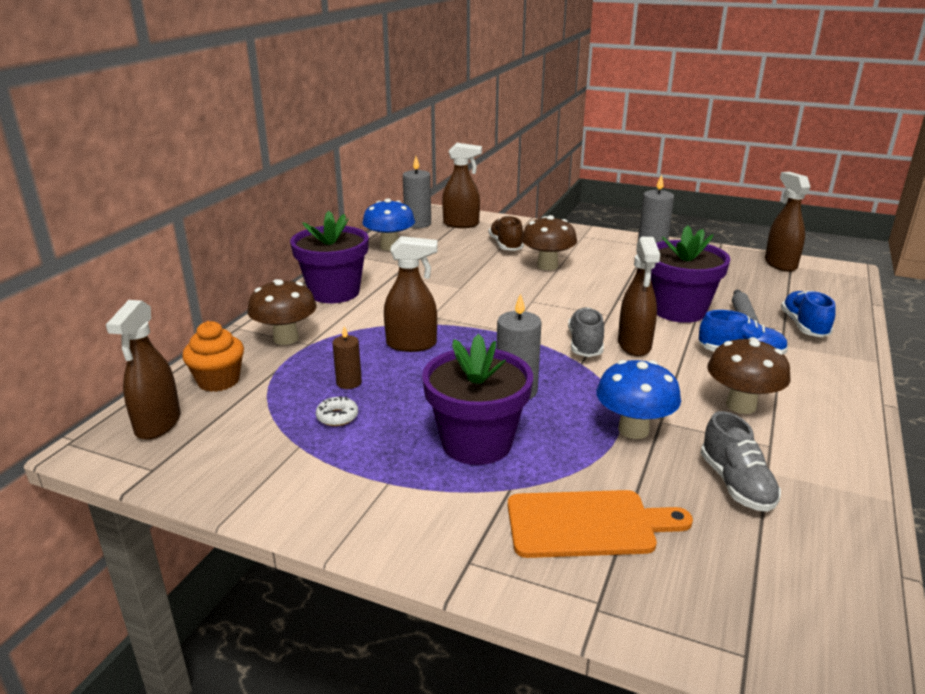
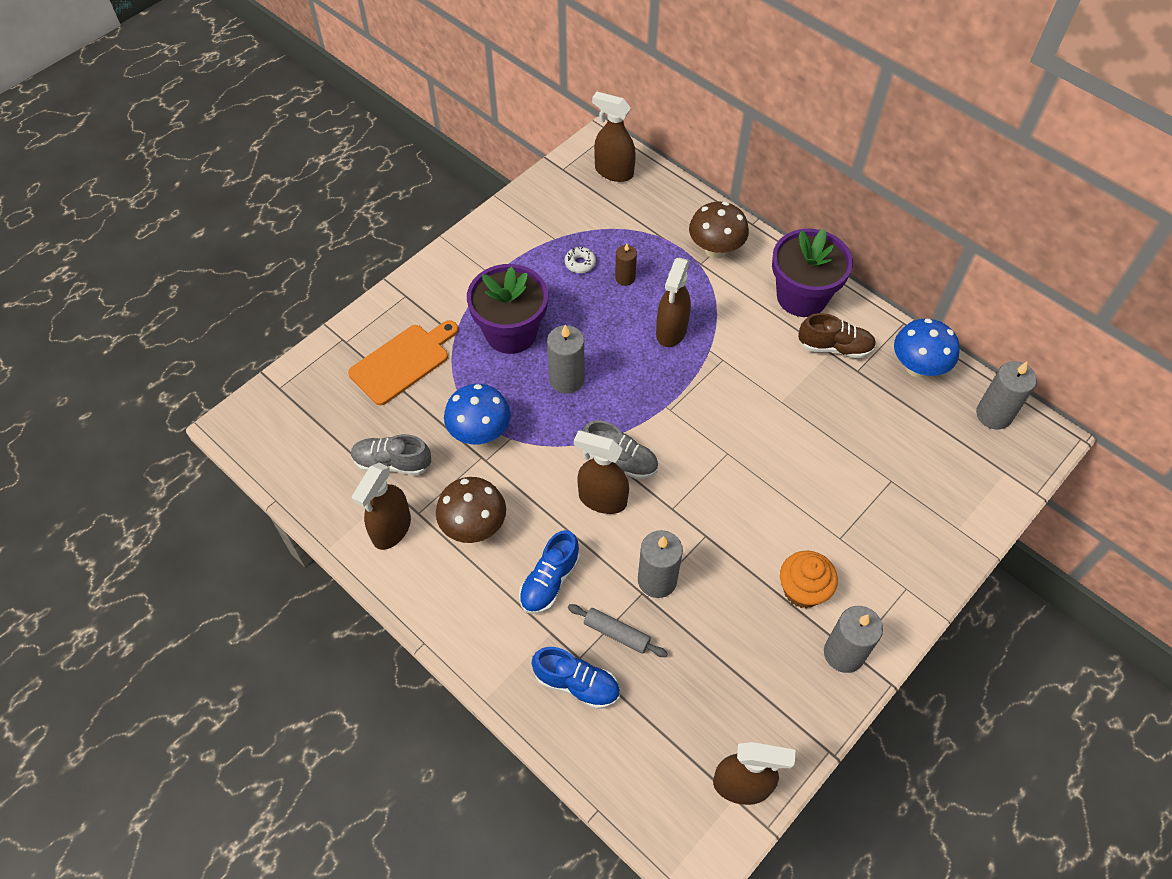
camera: 110 degrees right, 30 degrees up
orange cupcake [182,321,244,392] -> orange cupcake moved to [780,551,838,608]
brown spray bottle [442,143,482,228] -> brown spray bottle moved to [352,463,411,550]
brown shoe [489,216,524,251] -> brown shoe moved to [798,313,876,359]
orange cutting board [508,490,693,558] -> orange cutting board turned 150 degrees counterclockwise [348,320,458,405]
brown mushroom [521,215,577,270] -> none
purple flower pot [651,225,731,323] -> grey candle [638,530,683,598]

